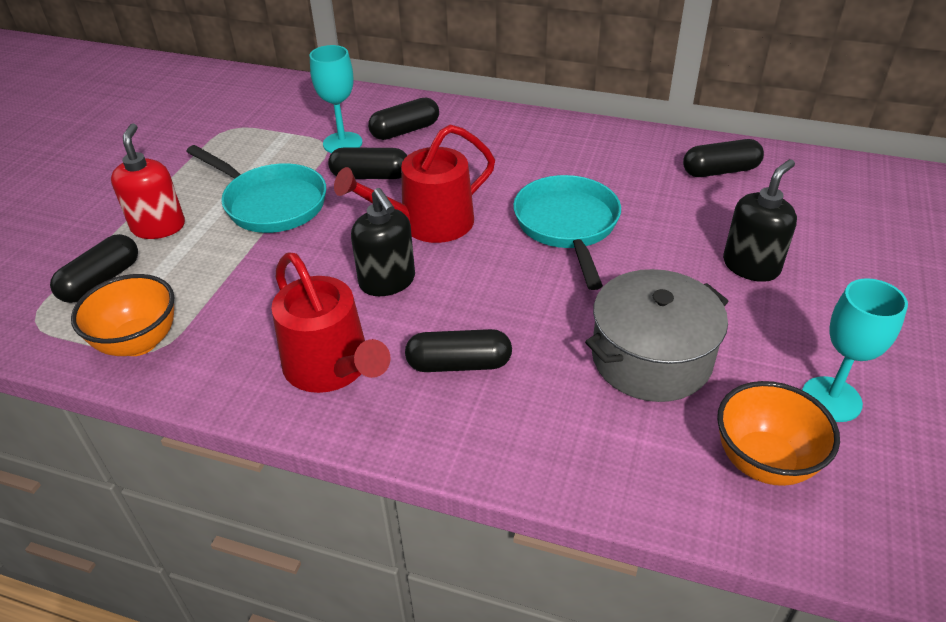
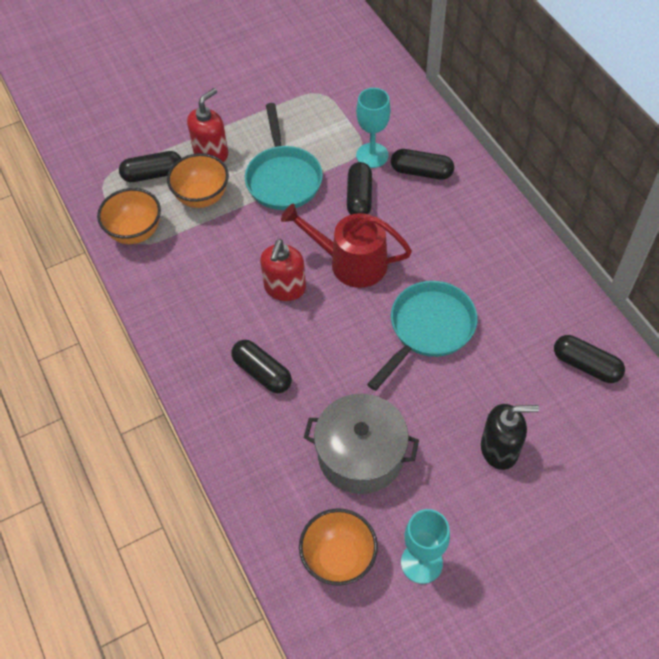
camera: 45 degrees right, 15 degrees up
red watering can [271,252,391,393] -> none
black capsule [328,147,407,179] -> black capsule turned 45 degrees clockwise [347,162,372,215]
black soap dispenser [351,188,415,296] -> red soap dispenser [260,239,306,301]
none -> orange bowl [167,153,229,208]

